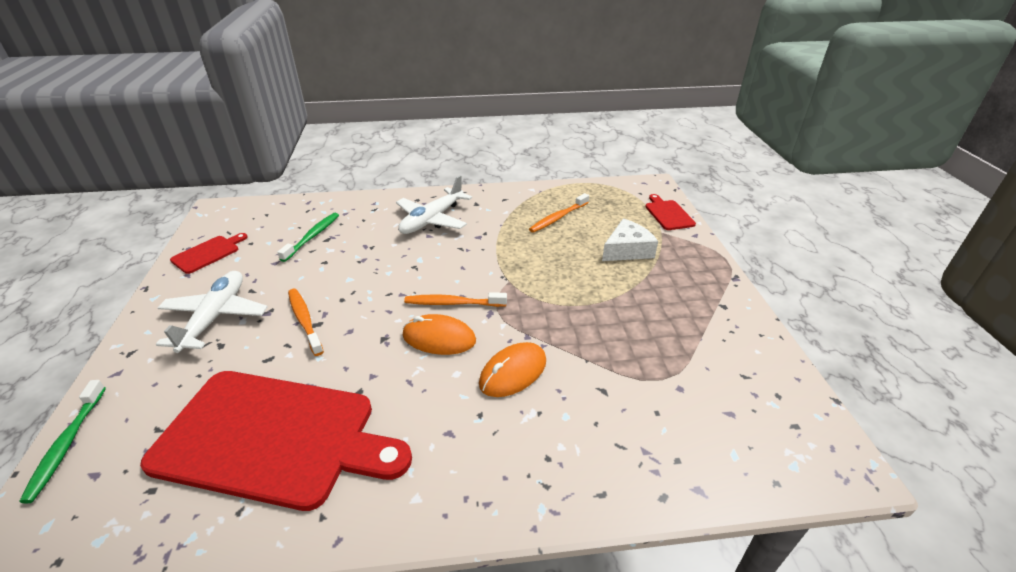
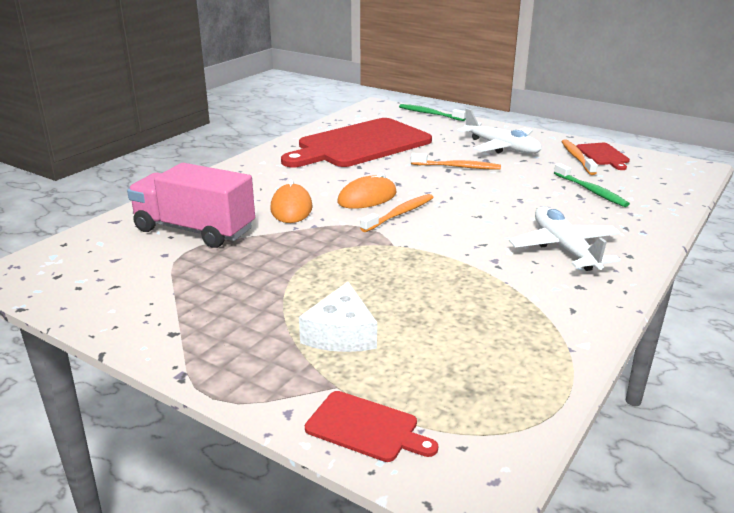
camera: 130 degrees right, 10 degrees down
orange toothbrush [529,193,589,233] -> orange toothbrush moved to [561,140,597,175]
none -> pink truck [127,163,255,248]

